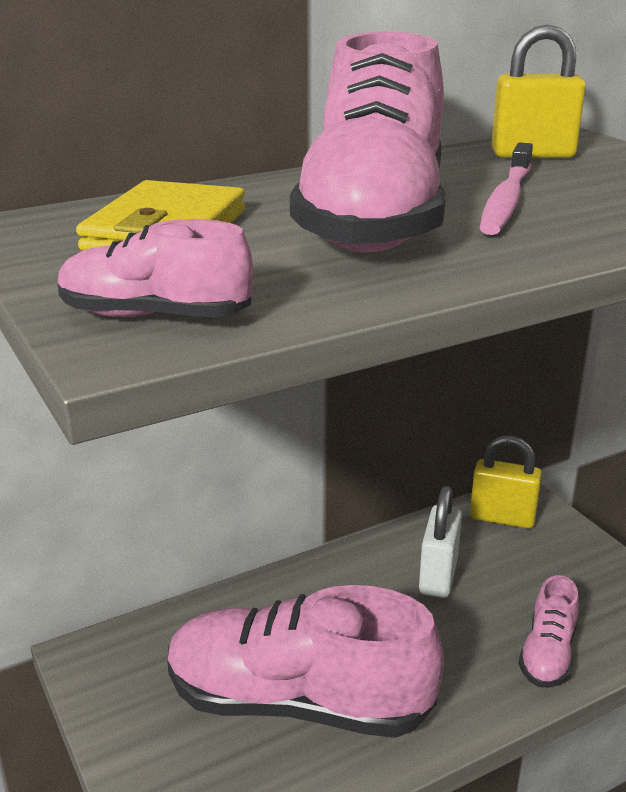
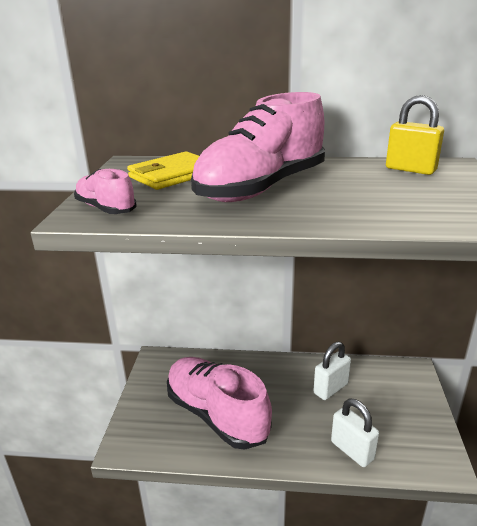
camera: 35 degrees right, 0 degrees up
yellow padlock [470,436,542,529] -> none
pink toothbrush [480,142,533,235] -> none
pink shoe [518,575,579,688] -> white padlock [331,398,379,467]

